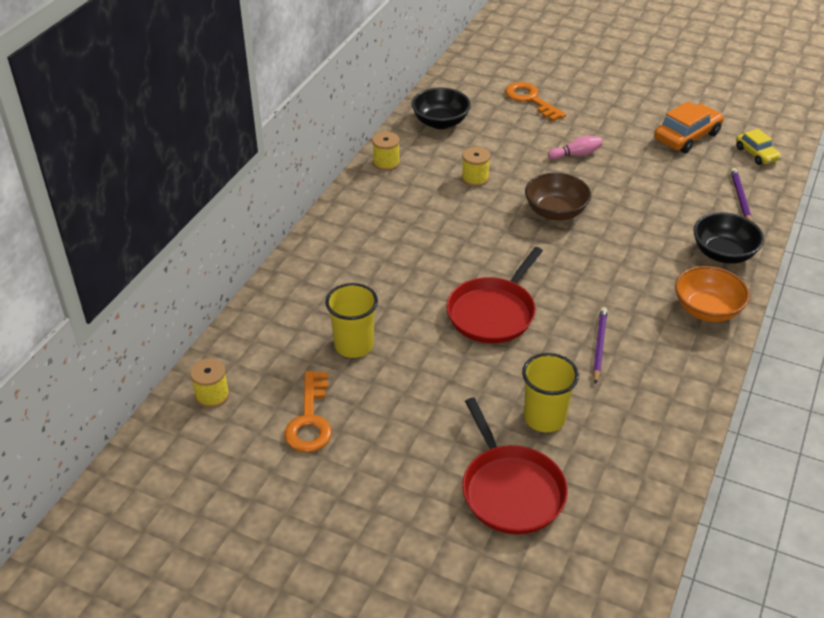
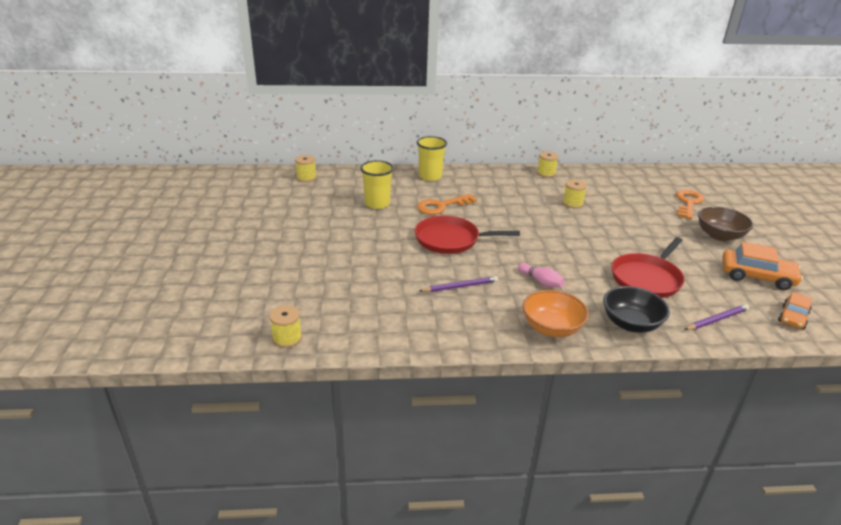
camera: 60 degrees right, 10 degrees down
orange key [284,371,332,452] -> orange key moved to [417,194,477,215]
black bowl [412,87,471,129] -> none
red pan [462,398,568,534] -> red pan moved to [612,237,685,298]
yellow cup [522,353,579,432] -> yellow cup moved to [417,136,447,181]
brown bowl [525,173,591,220] -> brown bowl moved to [698,207,753,241]
pink bowling pin [548,136,602,160] -> pink bowling pin moved to [518,263,565,287]
yellow car [736,129,781,165] -> orange car [778,292,812,330]
none -> yellow spool [269,305,302,348]

